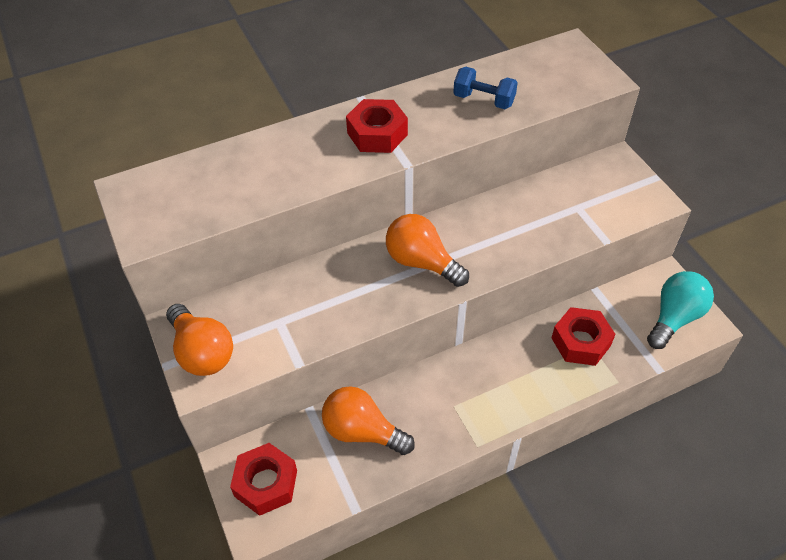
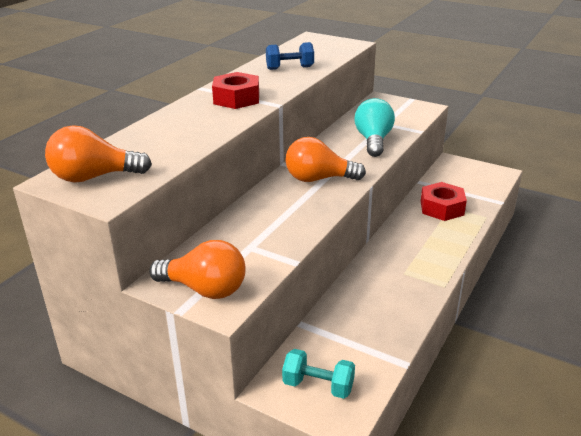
camera: 35 degrees left, 20 degrees down
red nut [230,443,297,516] -> turquoise dumbbell [282,349,355,399]
orange light bulb [322,386,415,455] -> orange light bulb moved to [45,125,152,183]
turquoise light bulb [647,271,714,349] -> turquoise light bulb moved to [354,98,395,157]

